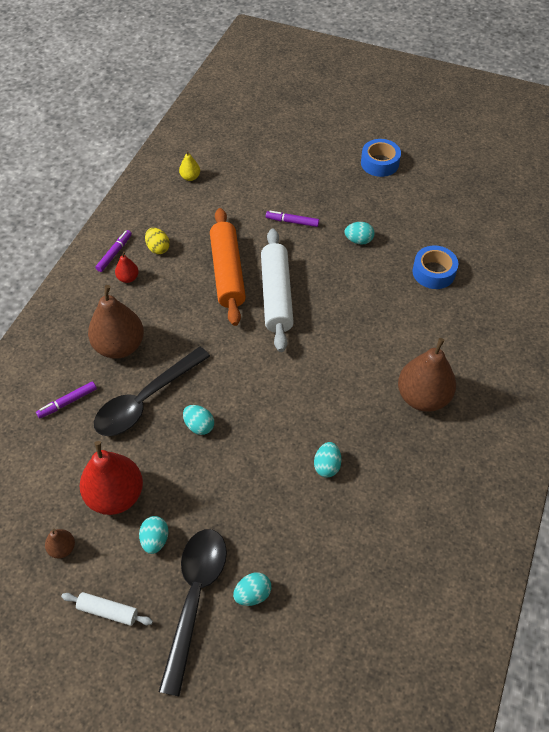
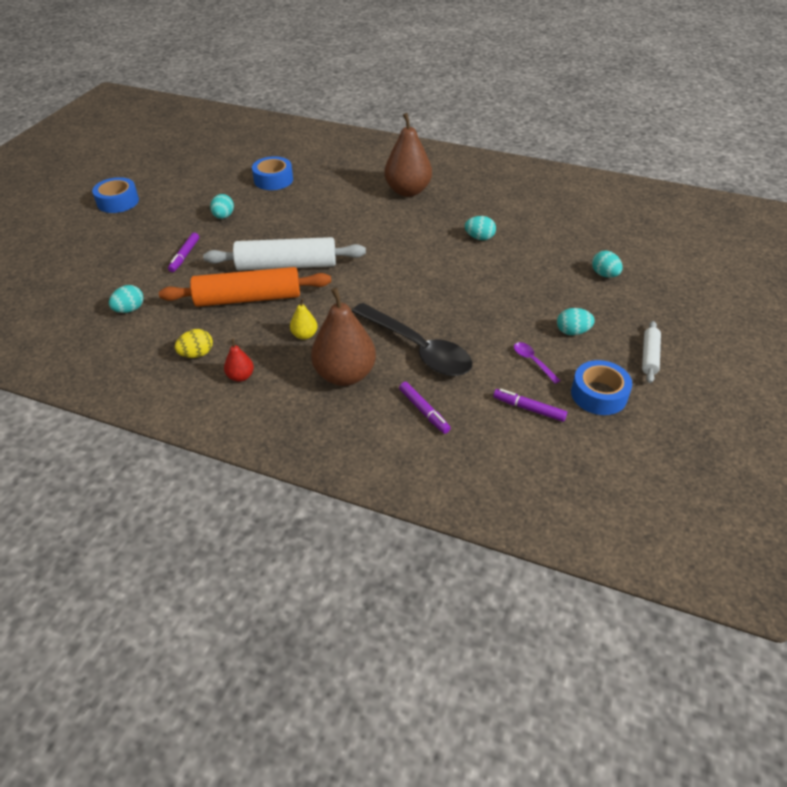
camera: 90 degrees left, 10 degrees down
brown pear [45,528,75,559] -> blue tape [571,360,632,415]
red pear [80,441,143,515] -> purple spoon [514,342,561,384]
purple marker [95,230,132,272] -> purple marker moved to [493,389,567,422]
black spoon [159,529,227,697] -> none
yellow pear [179,151,200,181] -> yellow pear moved to [290,298,318,340]
turquoise egg [183,405,214,435] -> turquoise egg moved to [109,285,144,313]

